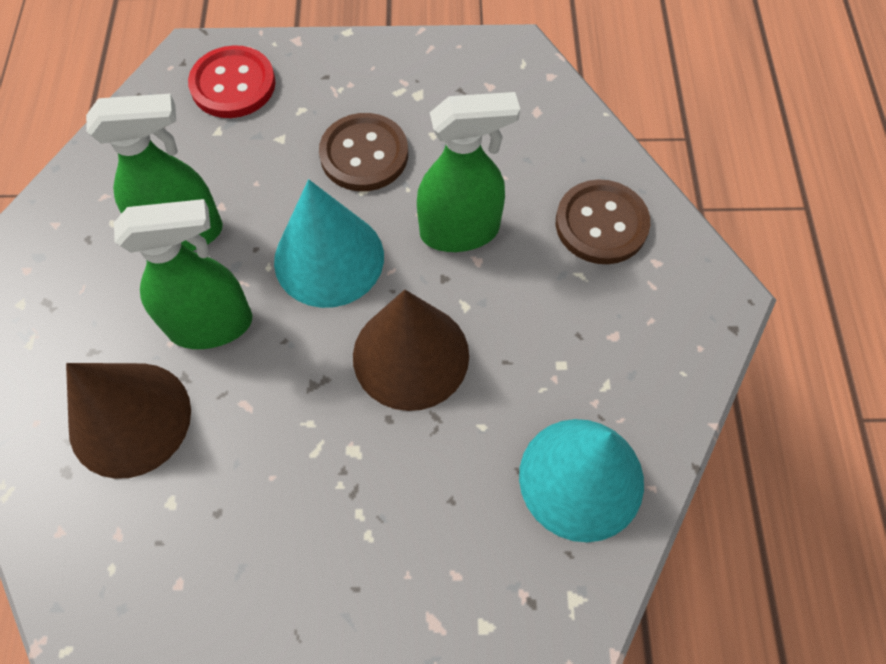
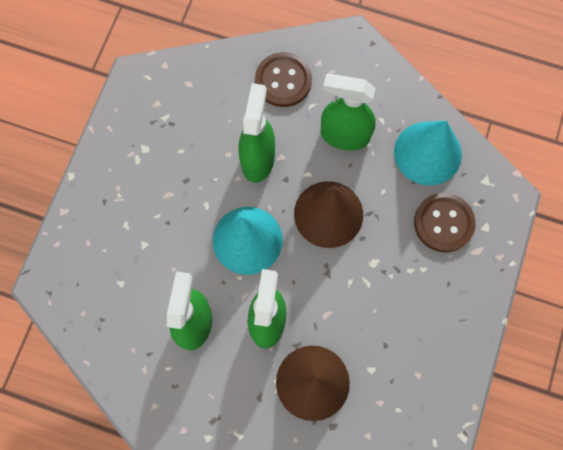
camera: 70 degrees left, 10 degrees up
red button [188,45,275,118] -> none
brown button [319,113,408,191] -> brown button moved to [414,193,476,252]
none -> green spray bottle [321,74,376,151]

